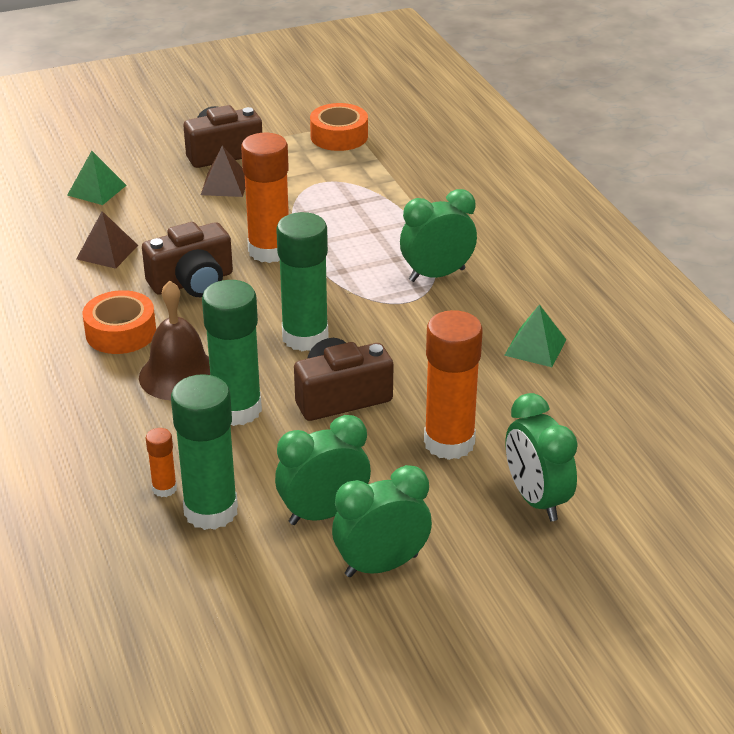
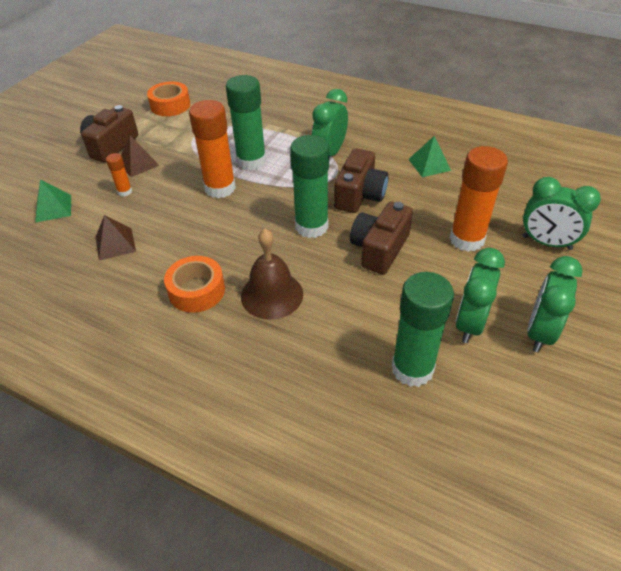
camera: 40 degrees left, 10 degrees up
brown camera [142,222,233,297] -> brown camera moved to [334,148,388,213]
orange glue stick [146,428,177,497] -> orange glue stick moved to [106,153,132,196]
green glue stick [202,280,262,426] -> green glue stick moved to [226,75,266,170]

